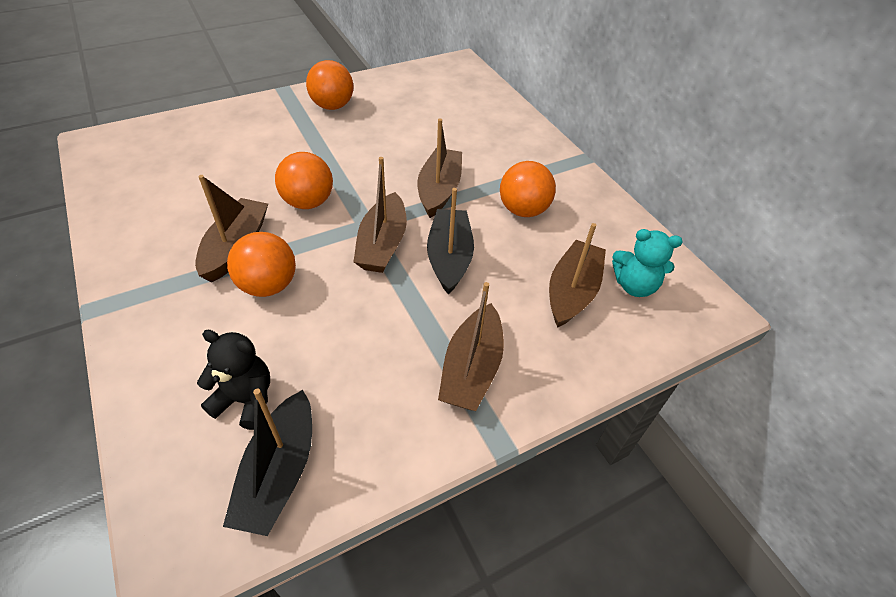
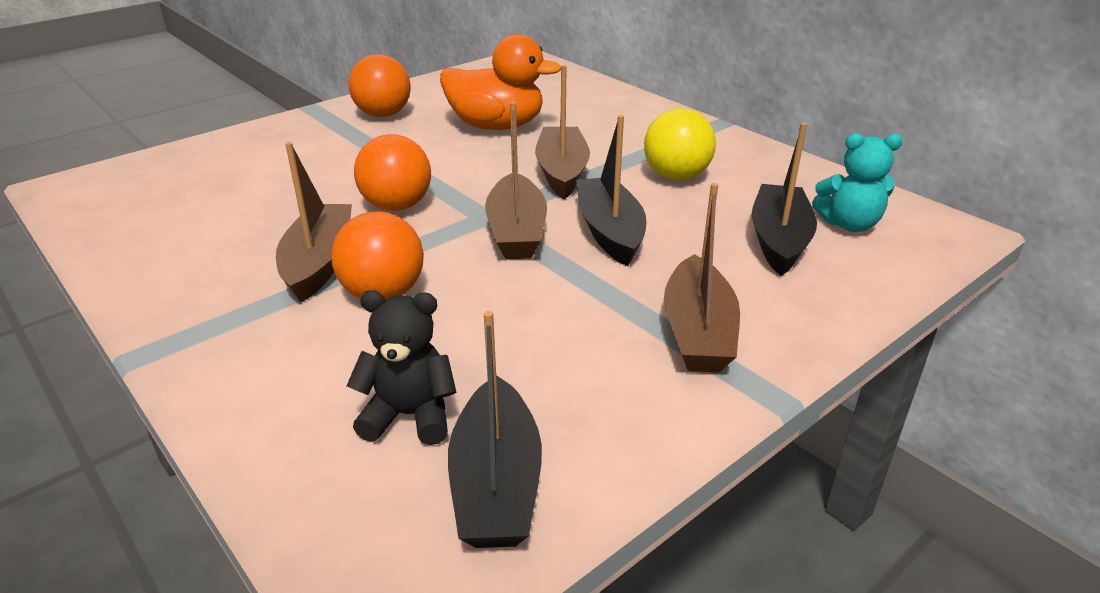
camera: 10 degrees left, 15 degrees down
orange ball [500,161,556,217] -> yellow ball [644,108,716,181]
brown boat [549,223,606,328] -> black boat [752,122,817,276]
none -> orange duck [440,34,561,130]

